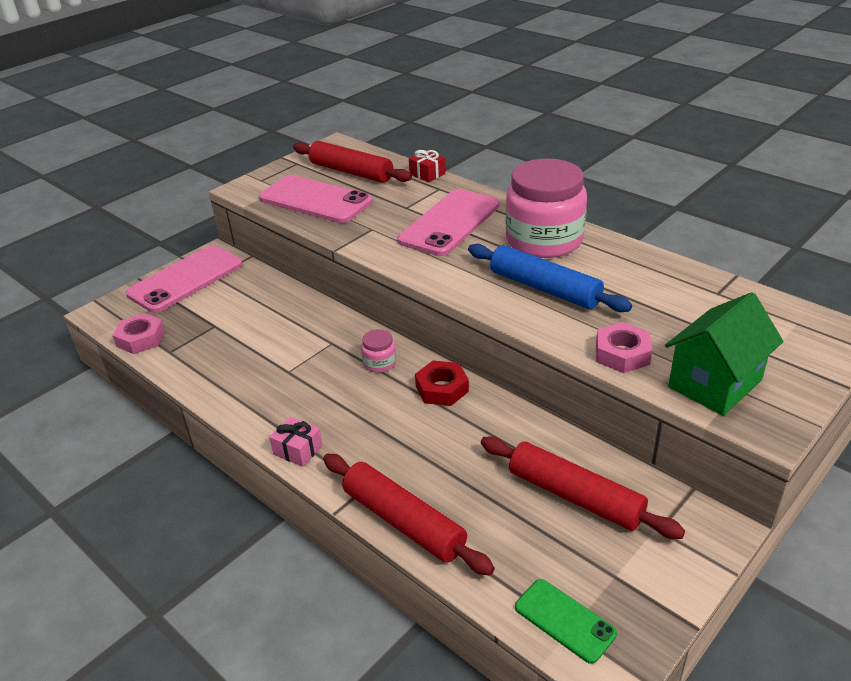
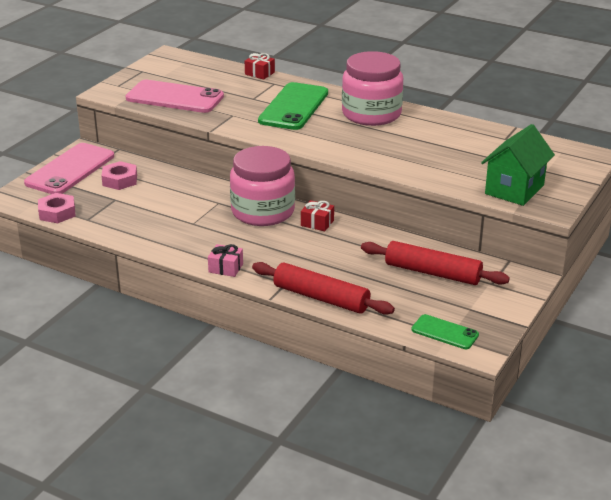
camera: 15 degrees left, 5 degrees down
red rolling pin [293,141,412,183] -> none
pink jar [361,329,396,372] -> pink jar [230,146,295,226], size x2.43
pink phone [398,189,500,256] -> green phone [258,82,328,130]
red nut [415,361,469,406] -> red gift [301,200,334,231]
blue rolling pin [468,244,632,312] -> none
pink nut [596,322,652,373] -> pink nut moved to [101,161,137,190]

